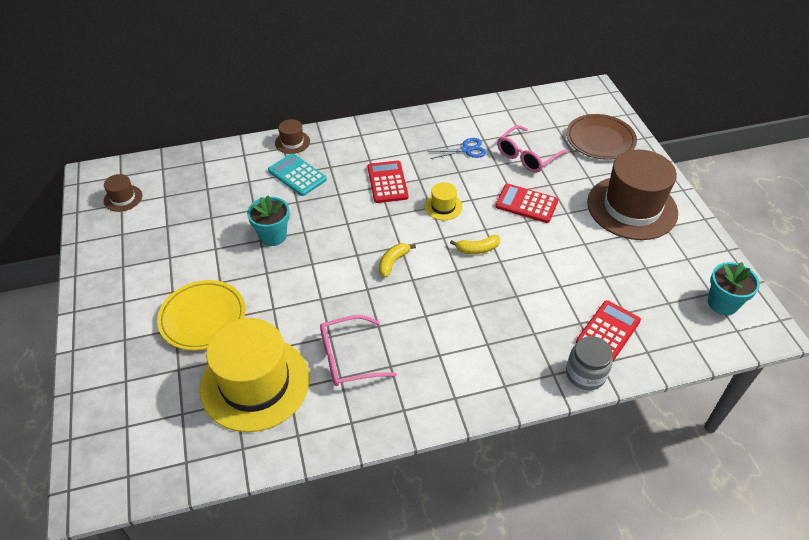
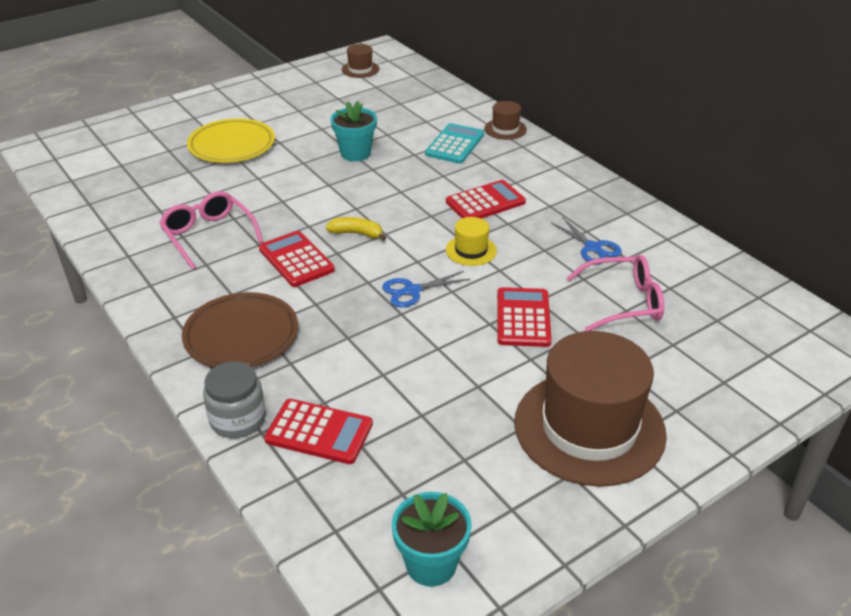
camera: 70 degrees right, 10 degrees down
yellow hat [200,318,310,432] -> none
yellow banana [450,235,500,254] -> blue scissors [382,271,471,307]
pink glasses [497,125,568,173] -> pink glasses turned 150 degrees clockwise [566,255,664,331]
brown plate [566,114,637,160] -> brown plate moved to [182,292,298,367]
none -> red calculator [259,231,335,287]

